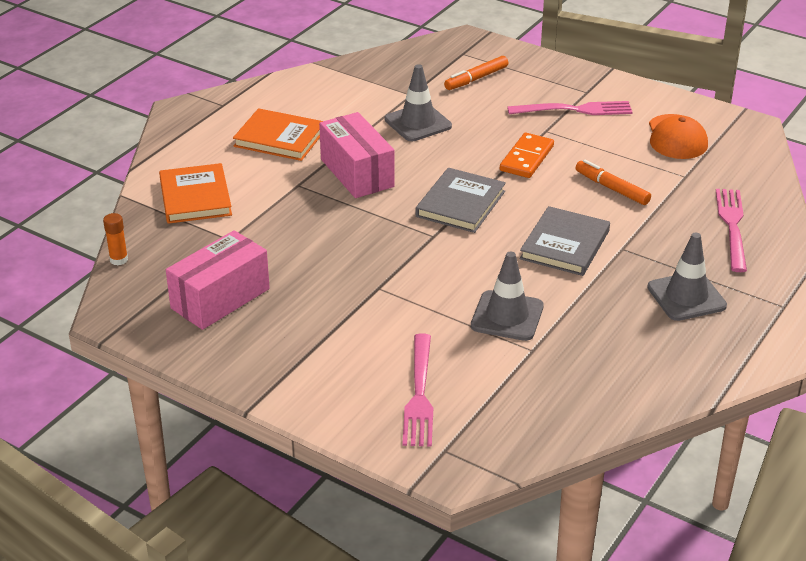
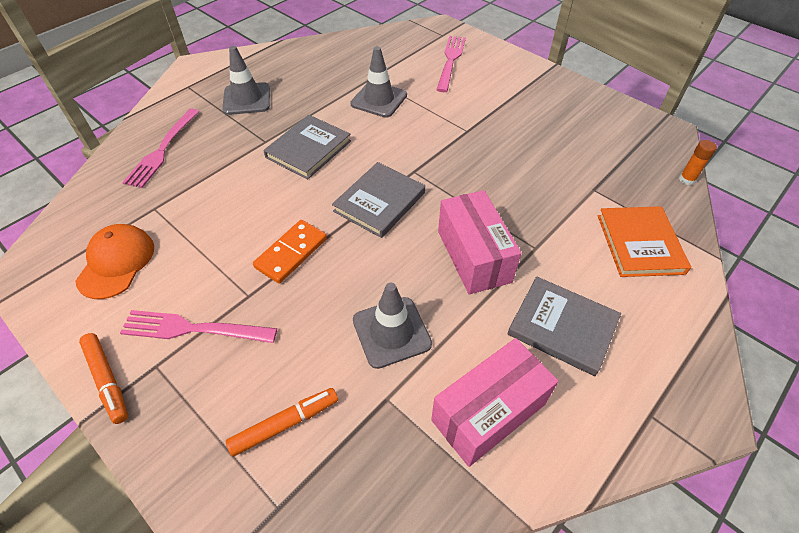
camera: 170 degrees left, 15 degrees up
pink box [166,230,270,330] -> pink box moved to [431,338,559,467]
orange book [233,108,323,161] -> grey book [507,277,621,376]
orange marker [576,160,651,205] -> orange marker moved to [79,333,128,424]

